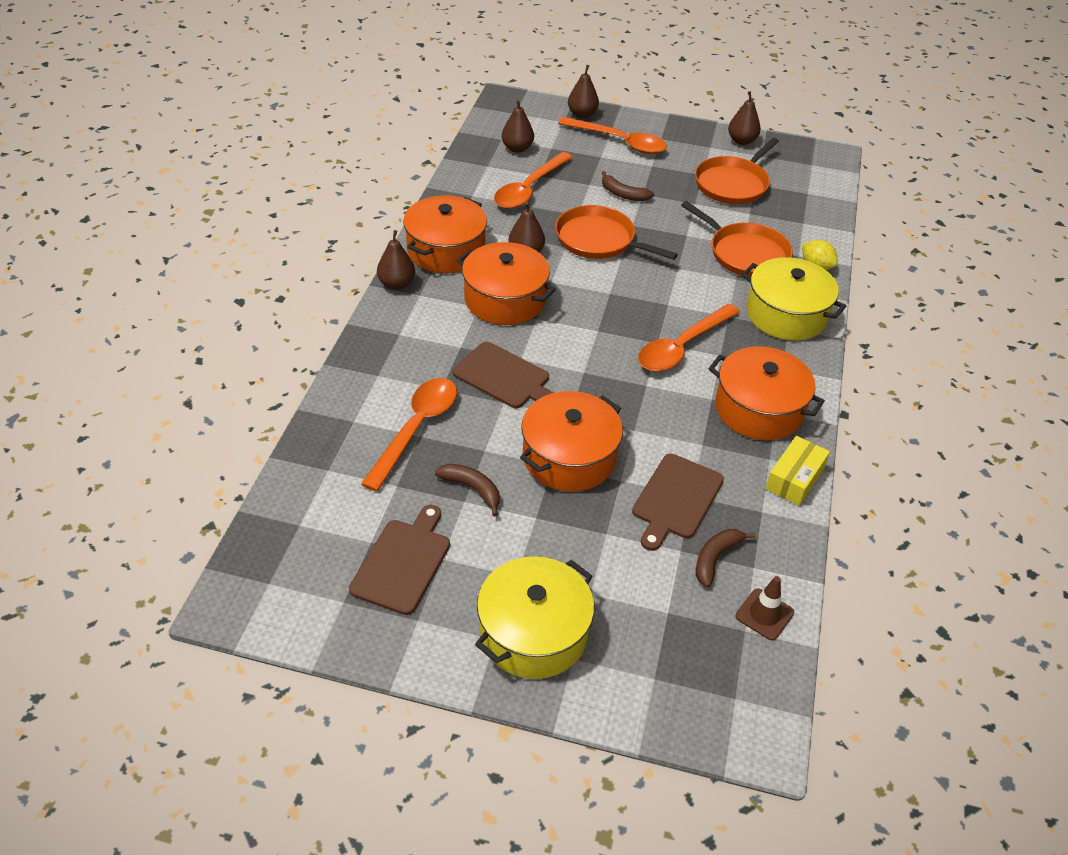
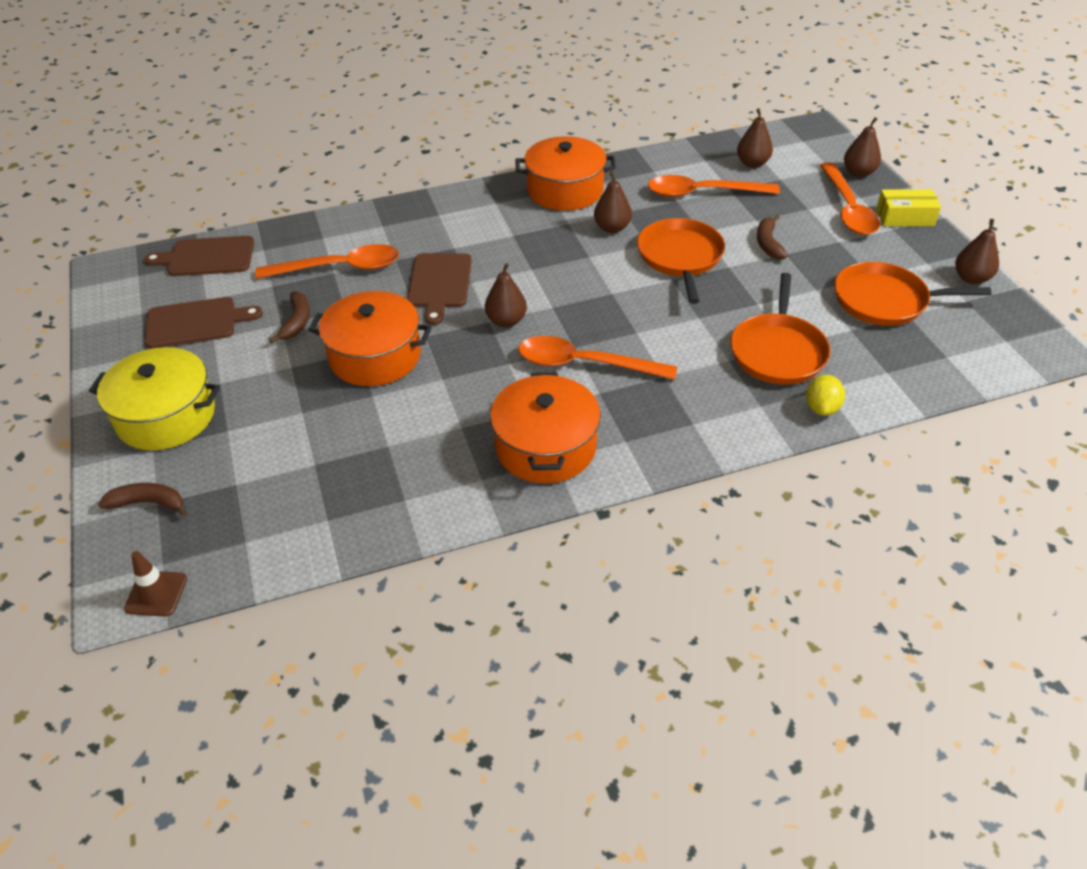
camera: 60 degrees right, 0 degrees up
brown pear [377,230,415,290] -> brown pear moved to [485,263,527,327]
orange pot [457,242,556,325] -> none
brown cutting board [632,454,724,551] -> brown cutting board moved to [144,236,254,276]
brown banana [696,529,756,587] -> brown banana moved to [98,483,187,516]
brown traffic cone [735,576,794,640] -> brown traffic cone moved to [124,551,187,617]
yellow pot [742,257,846,340] -> none
yellow box [765,436,830,506] -> yellow box moved to [876,189,941,226]

